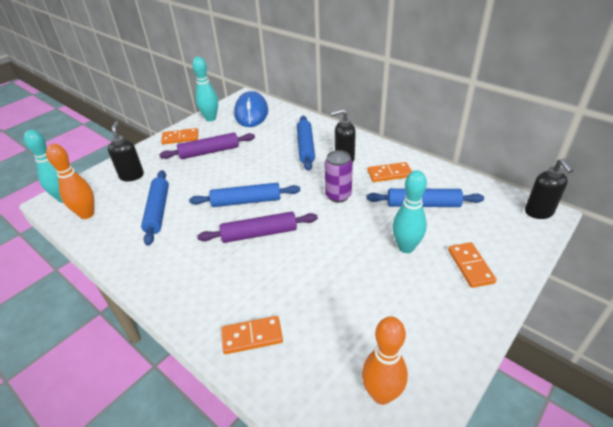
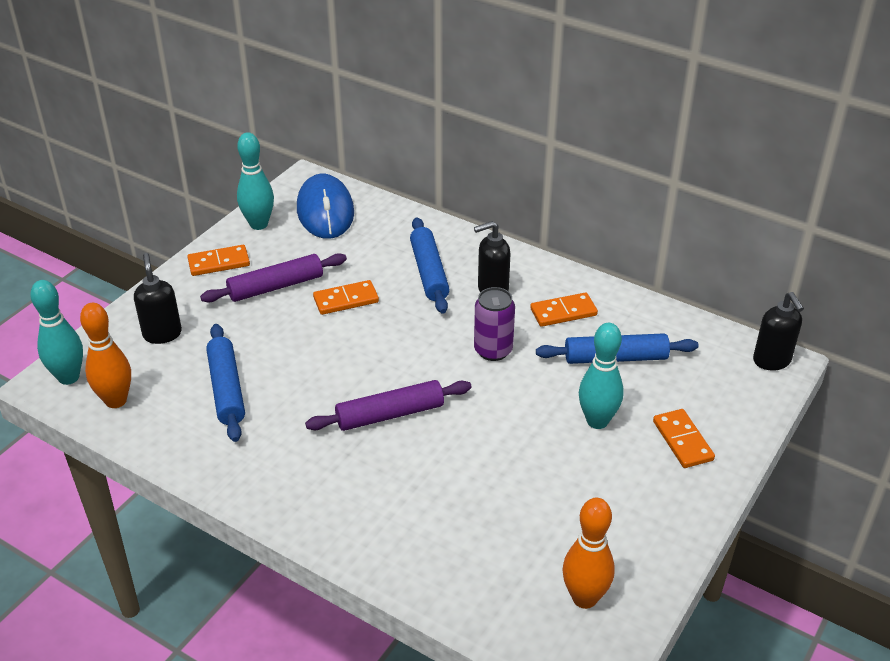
camera: 10 degrees left, 0 degrees up
blue rolling pin [189,183,300,207] -> none
orange domino [221,316,283,354] -> orange domino moved to [313,280,379,315]

